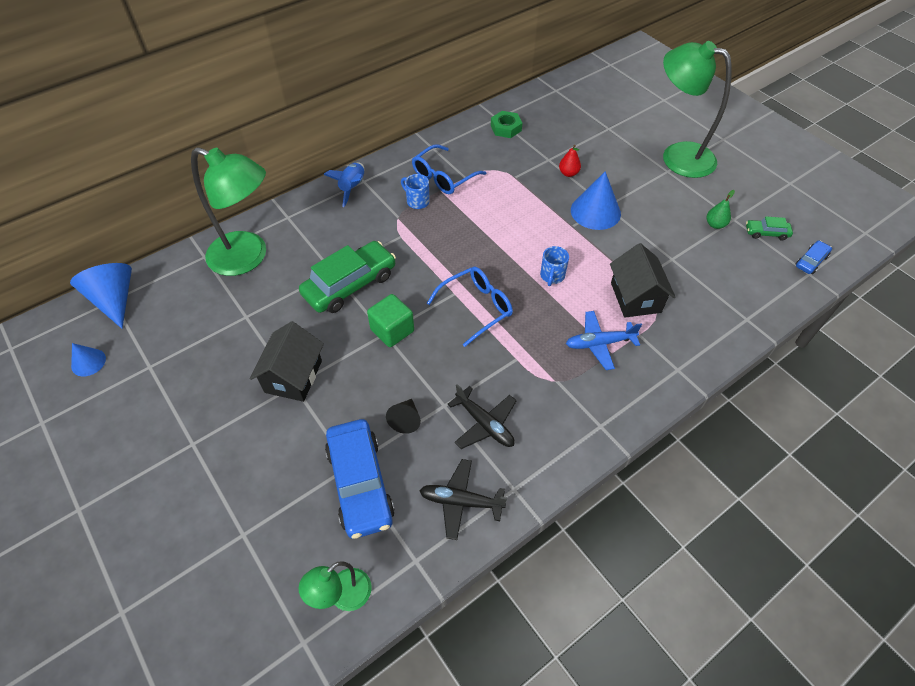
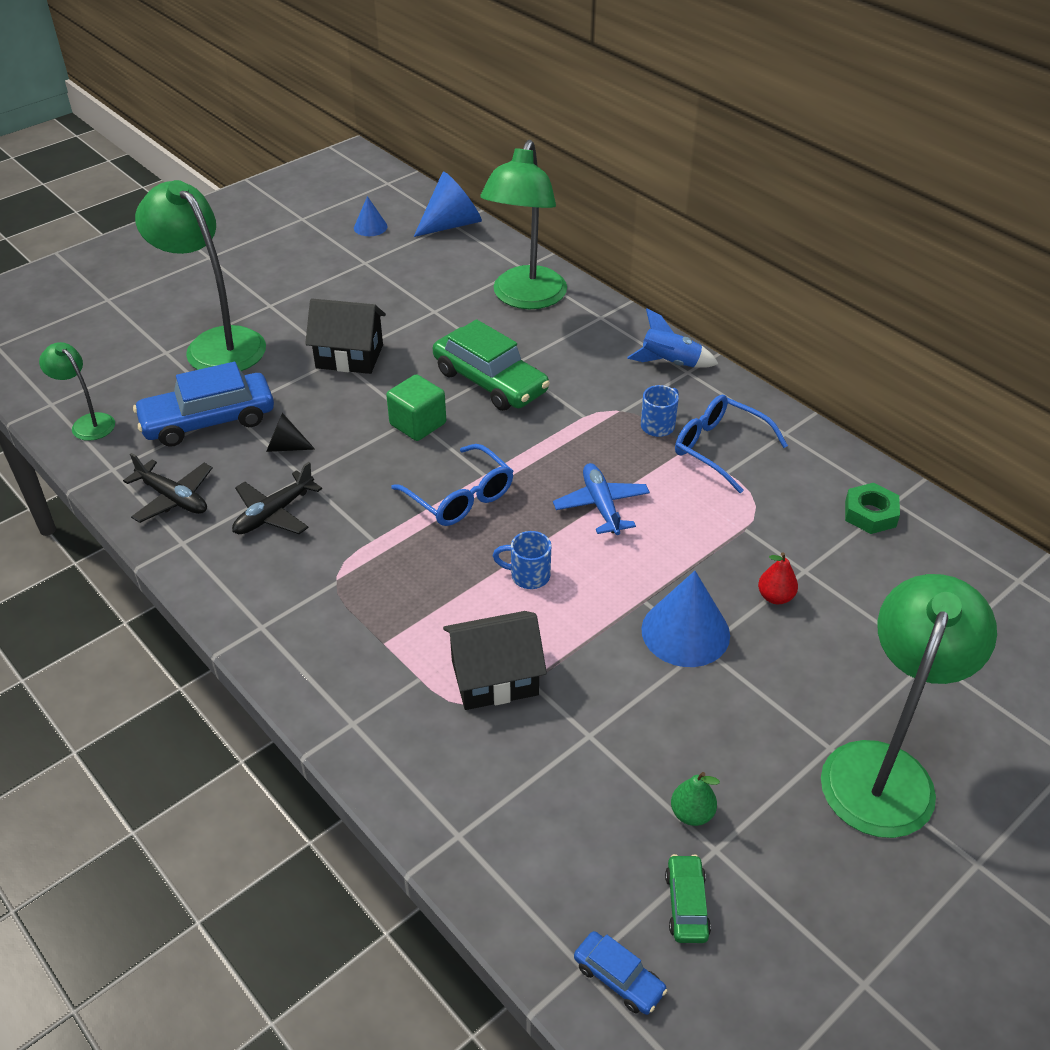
camera: 85 degrees right, 10 degrees down
black plane [419,459,507,540] -> black plane turned 120 degrees clockwise [123,453,213,523]
blue plane [566,311,642,370] -> blue plane moved to [553,463,650,535]
none -> green lamp [135,180,266,371]

